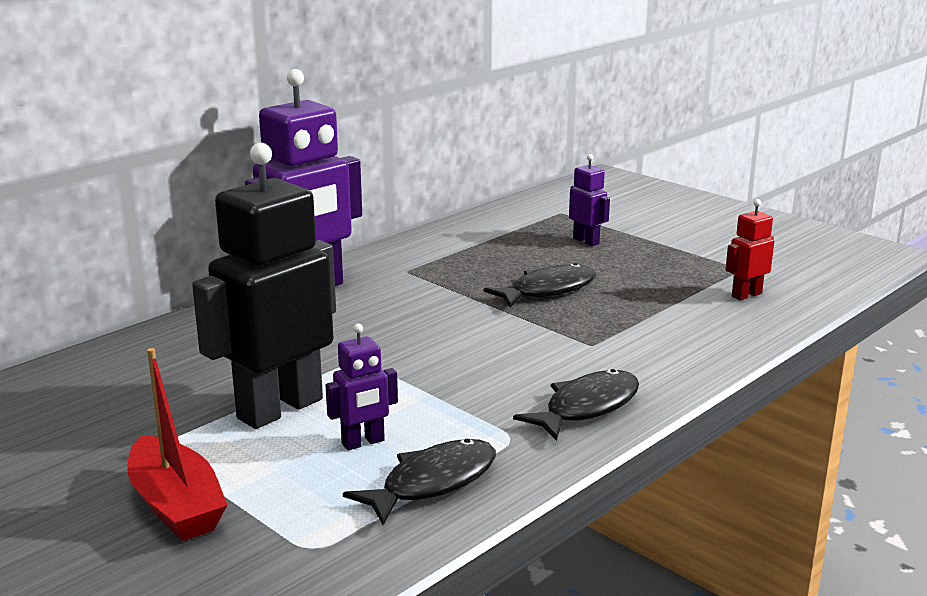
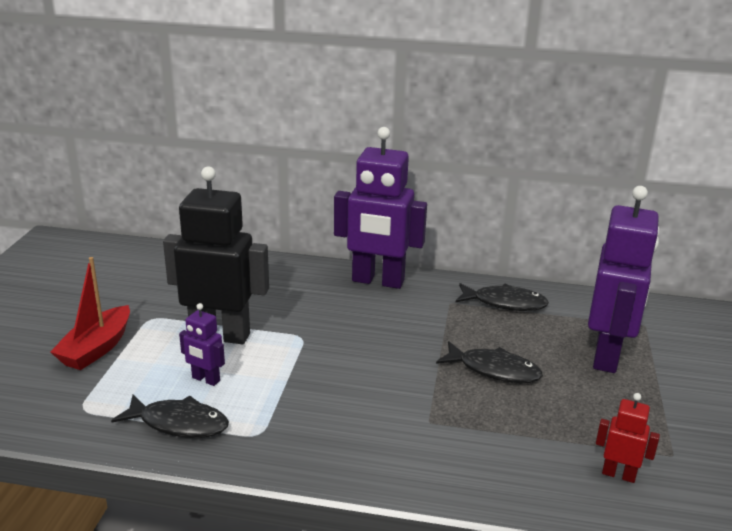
camera: 55 degrees right, 5 degrees up
black fish [513,369,639,441] -> black fish moved to [456,283,549,311]
purple robot [569,154,610,246] -> purple robot [588,186,660,373], size x2.20

